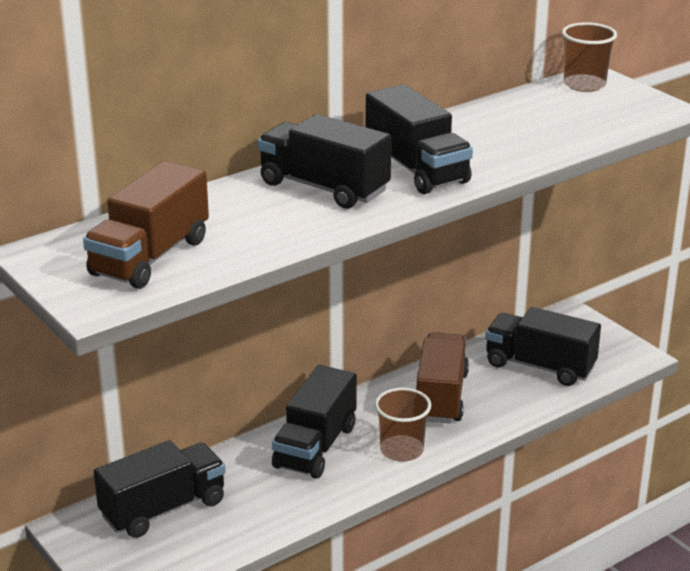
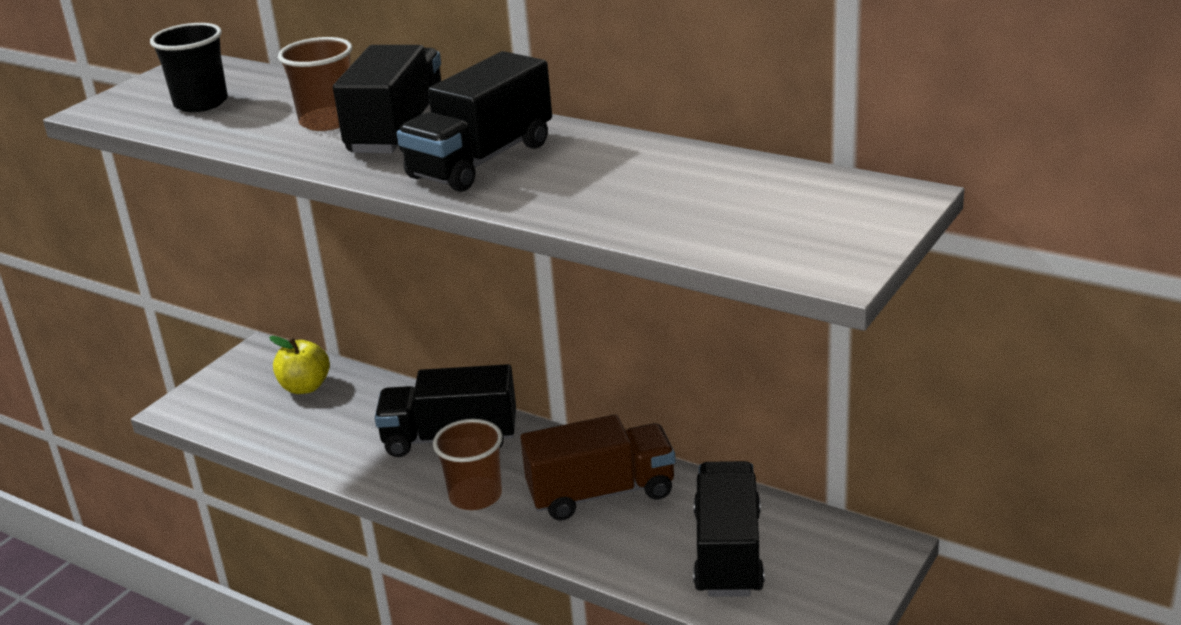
camera: 70 degrees right, 0 degrees up
brown truck [83,161,209,289] -> black cup [150,23,228,112]
black truck [94,440,226,538] -> yellow apple [269,336,330,394]
brown cup [562,22,617,92] -> brown cup moved to [278,37,352,131]

